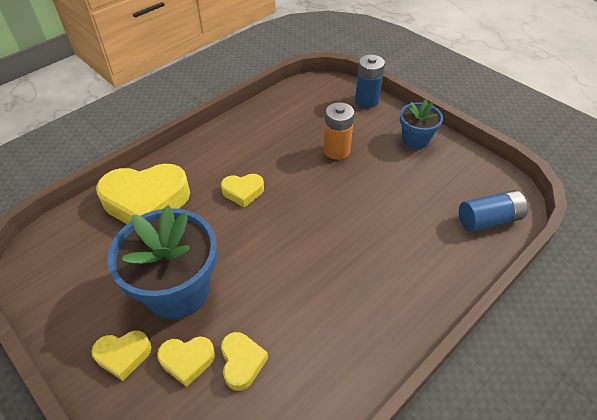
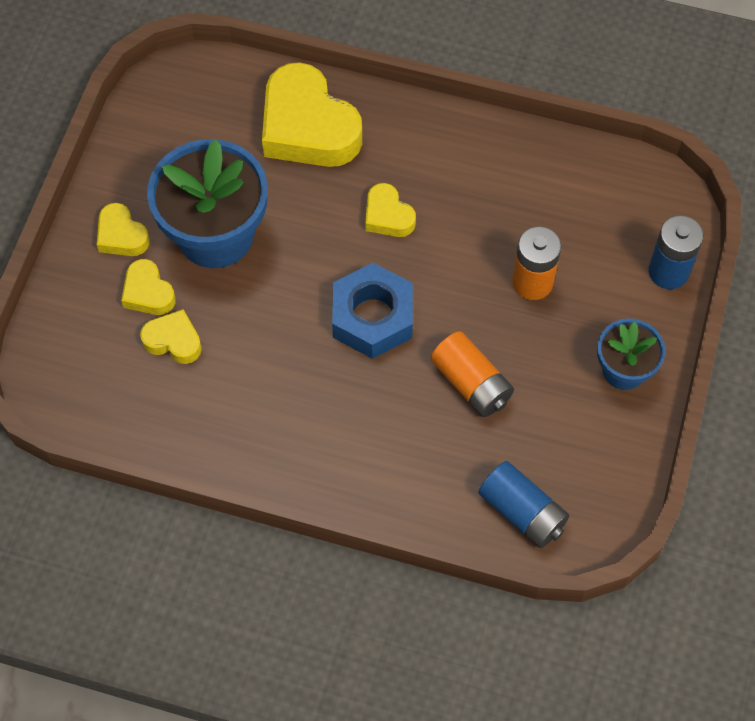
camera: 60 degrees right, 15 degrees up
yellow heart [221,332,268,391] -> yellow heart turned 120 degrees counterclockwise [140,309,202,364]
none -> blue nut [332,263,413,359]
none -> orange battery [431,331,514,417]

